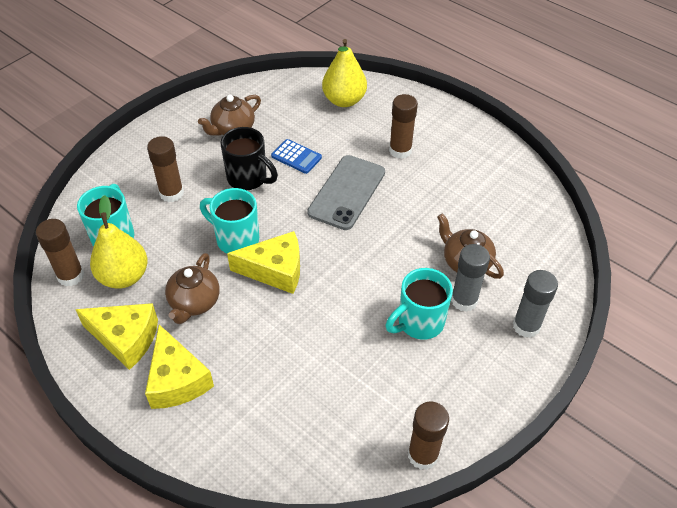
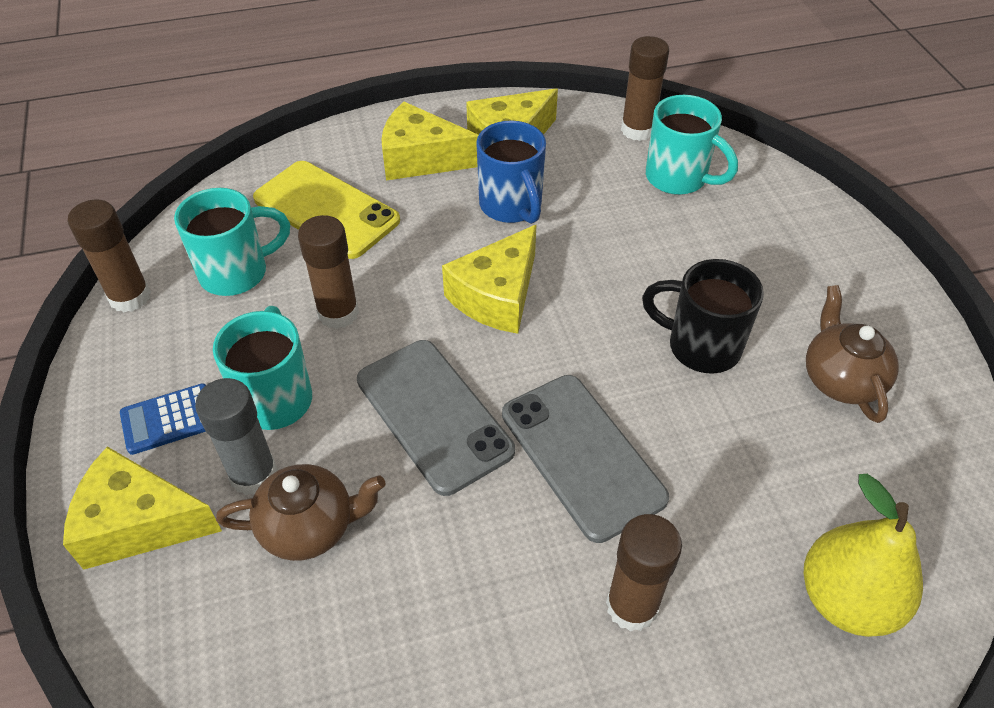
camera: 125 degrees right, 0 degrees up
yellow pear [90,195,148,289] -> none
brown glue stick [147,136,184,202] -> brown glue stick moved to [298,215,359,329]
brown teapot [165,253,220,324] -> blue mug [476,121,546,224]
turquoise mug [200,188,259,253] -> turquoise mug moved to [174,188,290,296]
black mug [220,127,278,190] -> black mug turned 45 degrees clockwise [642,259,764,374]
blue calculator [271,139,322,174] -> blue calculator moved to [120,383,206,455]
grey glue stick [513,270,558,338] -> yellow cheese [63,446,222,570]
none -> yellow phone [253,161,400,259]
none -> grey phone [357,340,515,496]

